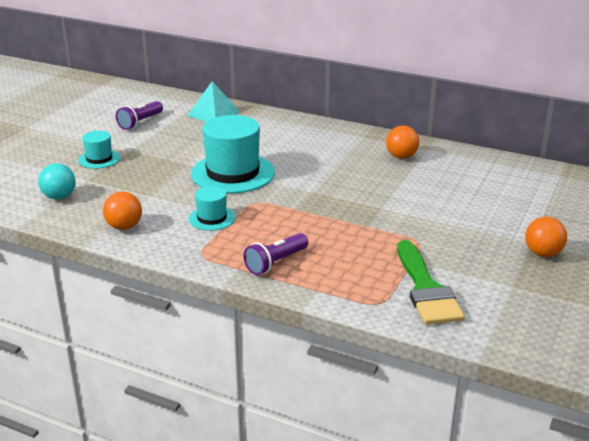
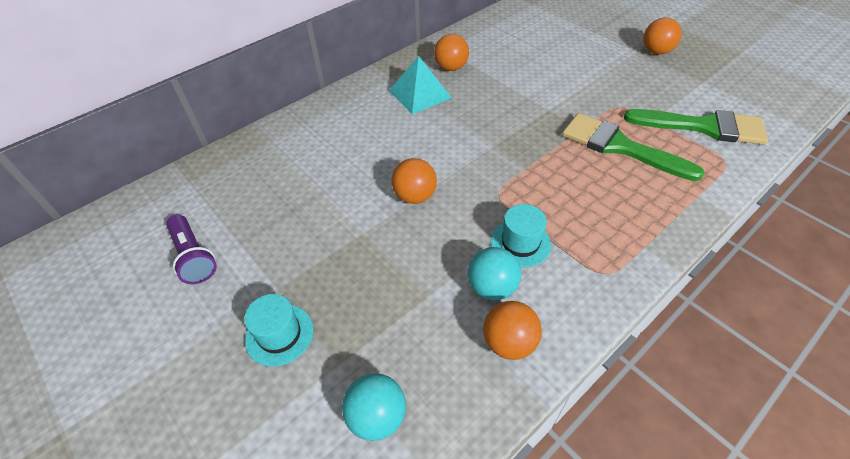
camera: 65 degrees left, 20 degrees up
turquoise pyramid [187,81,240,122] -> turquoise pyramid moved to [389,56,452,114]
turquoise hat [191,115,275,193] -> orange ball [392,158,437,204]
purple flashlight [243,233,308,275] -> none
none -> turquoise ball [468,247,521,300]
none -> green brush [562,113,705,181]

